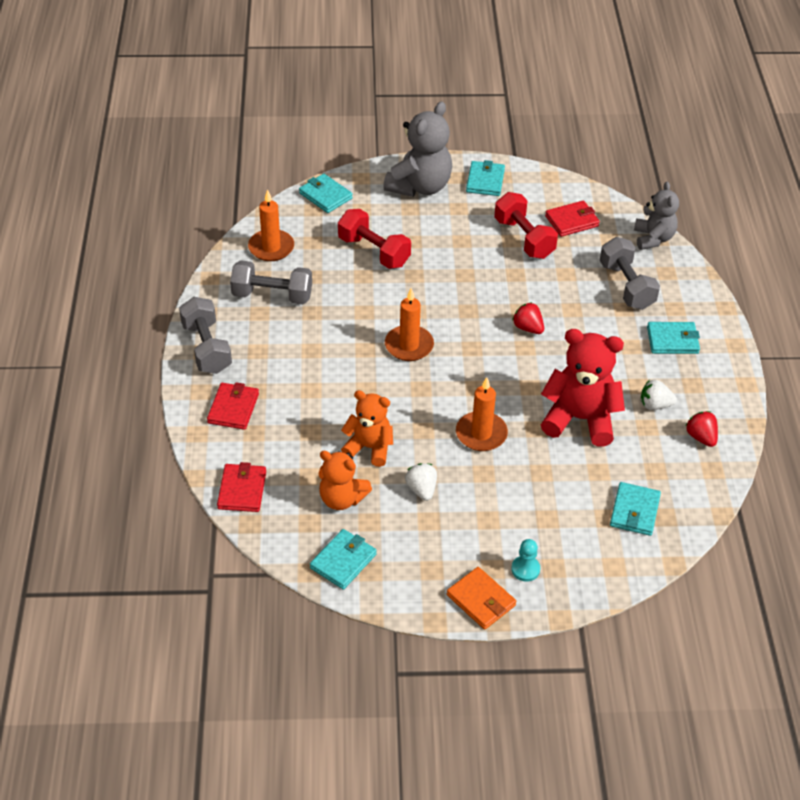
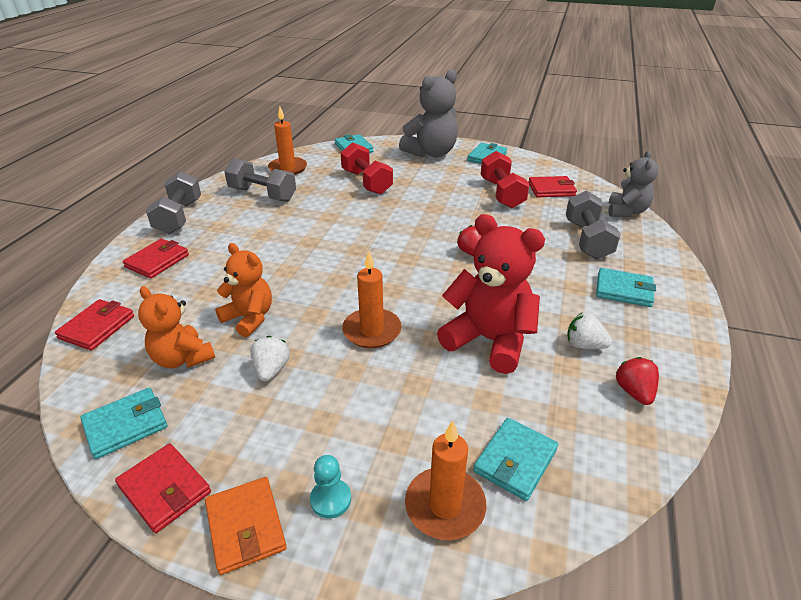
camera: 20 degrees right, 10 degrees down
orange candle [385,288,434,361] -> orange candle moved to [405,421,487,540]
none -> red wallet [115,443,211,533]

